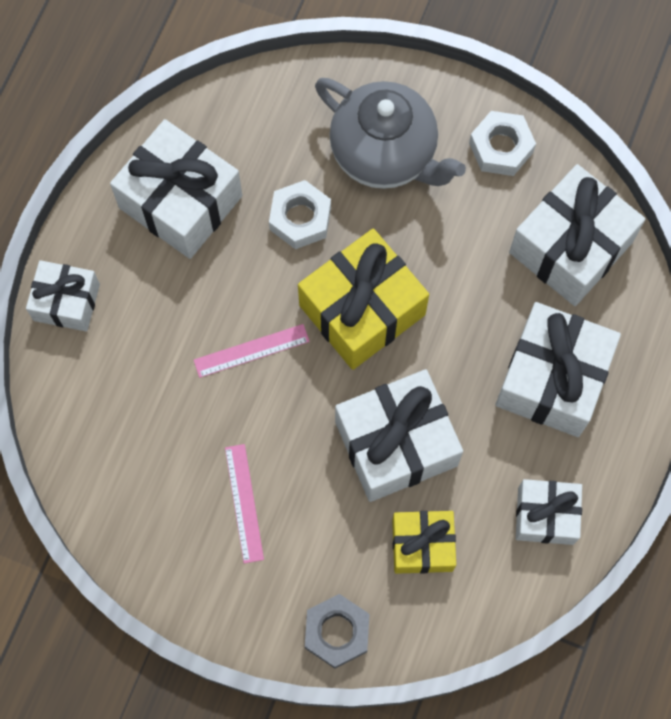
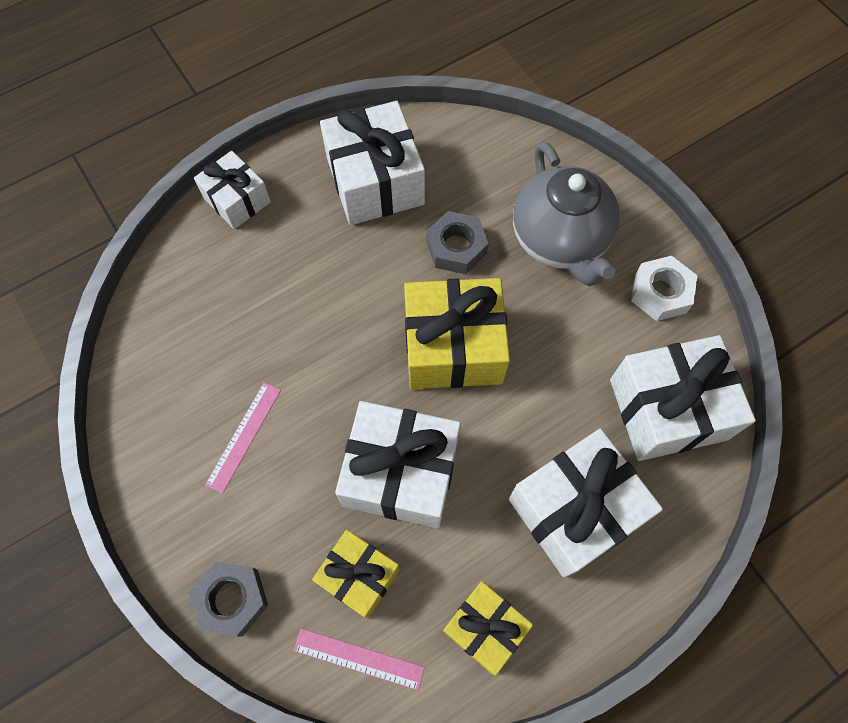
camera: 35 degrees right, 5 degrees down
pink ruler [194,324,310,378] -> pink ruler moved to [293,628,425,690]
white nut [269,180,331,249] -> grey nut [426,211,489,274]
white gift [516,479,582,545] -> yellow gift [443,581,533,675]

